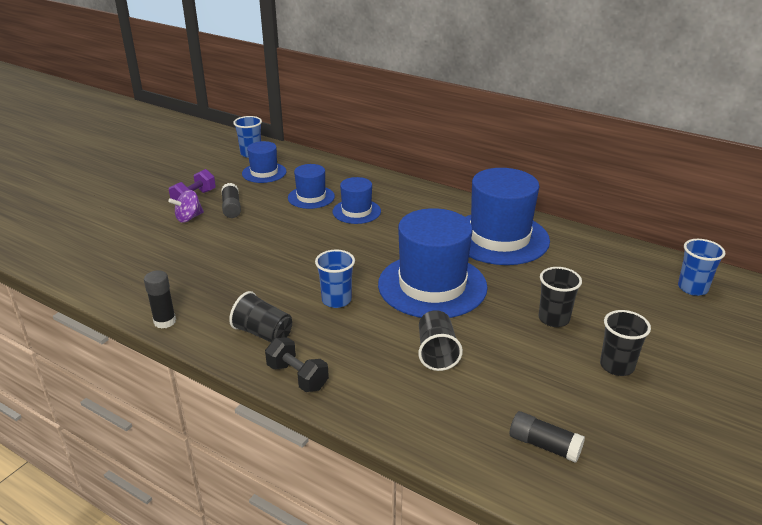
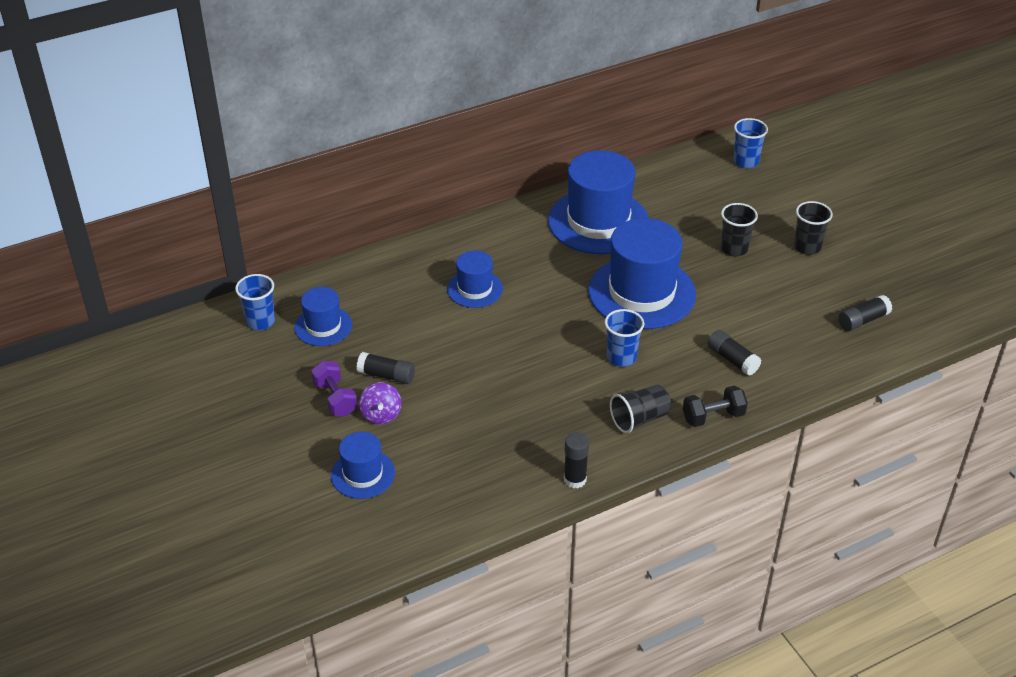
camera: 60 degrees left, 10 degrees up
blue hat [288,164,335,209] -> blue hat moved to [331,432,395,499]
black cup [418,310,463,371] -> none
none -> black glue stick [708,330,761,376]

